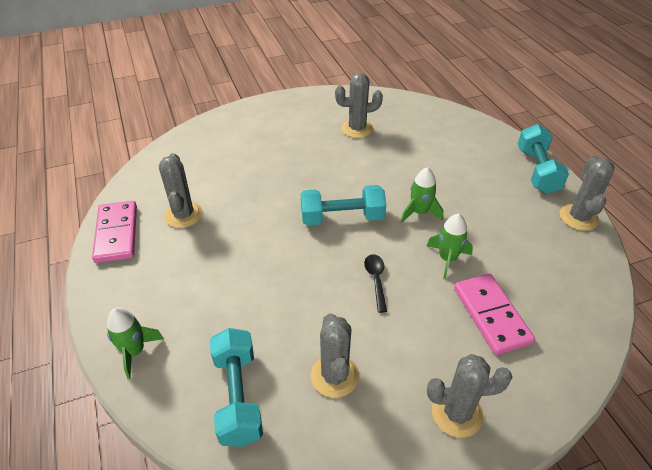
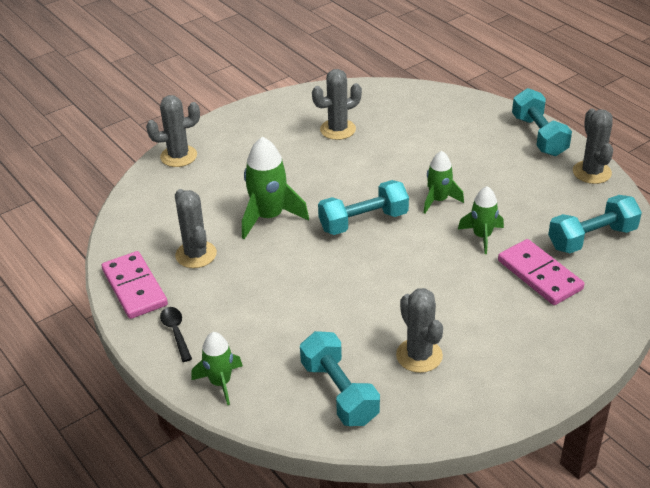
camera: 15 degrees left, 5 degrees down
black spoon [364,254,387,313] -> black spoon moved to [160,307,192,362]
grey cactus [427,354,512,438] -> grey cactus moved to [146,95,200,167]
none -> green rocket [242,137,309,239]
none -> turquoise dumbbell [548,195,642,253]

